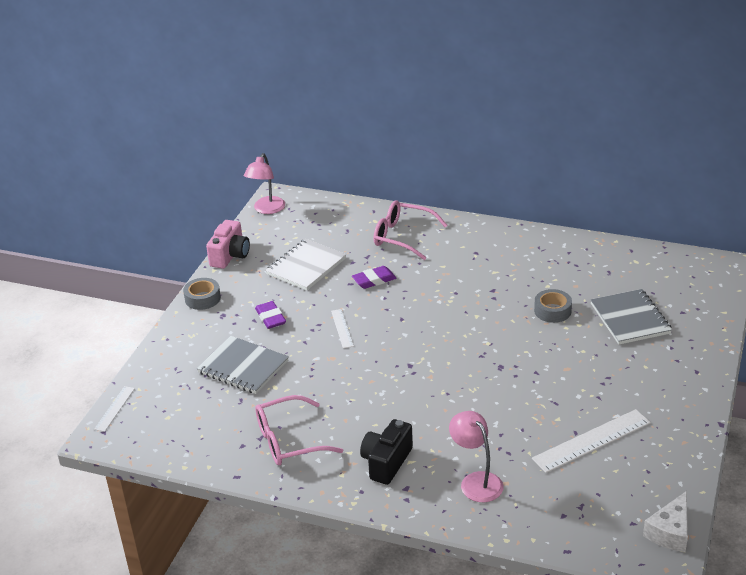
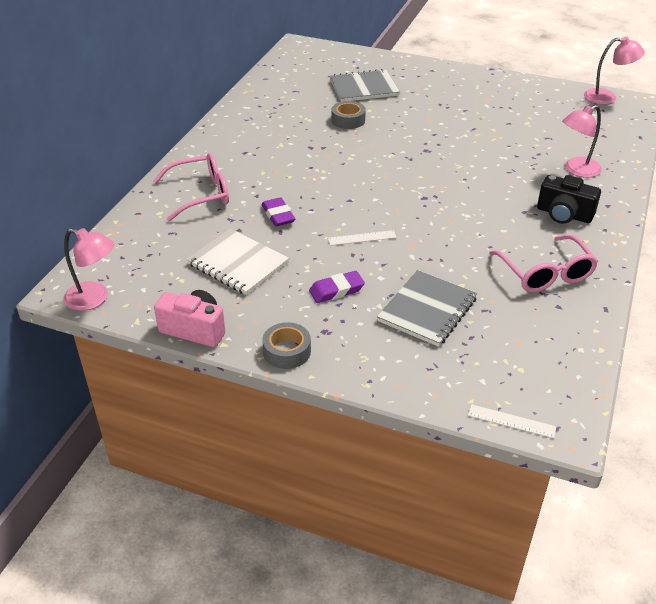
camera: 90 degrees left, 5 degrees up
pink glasses [374,200,447,260] -> pink glasses turned 135 degrees counterclockwise [153,153,229,222]
white ruler [532,409,651,473] -> none
white cheese [643,491,688,552] -> pink lamp [584,37,645,105]

